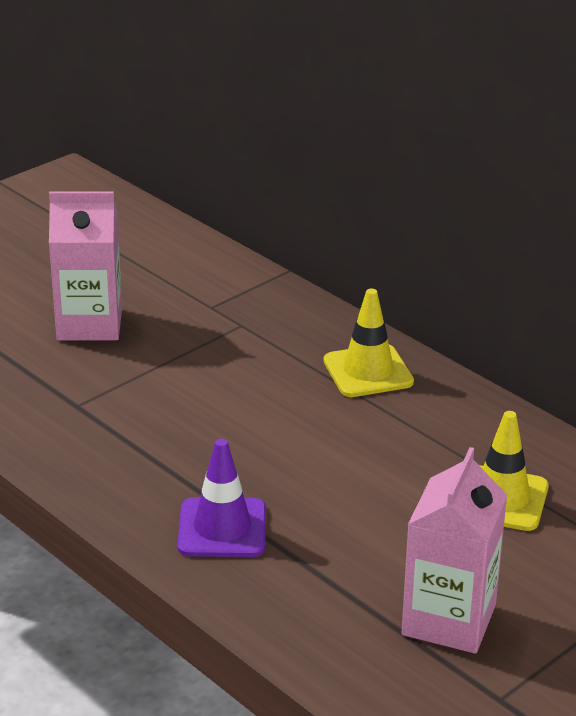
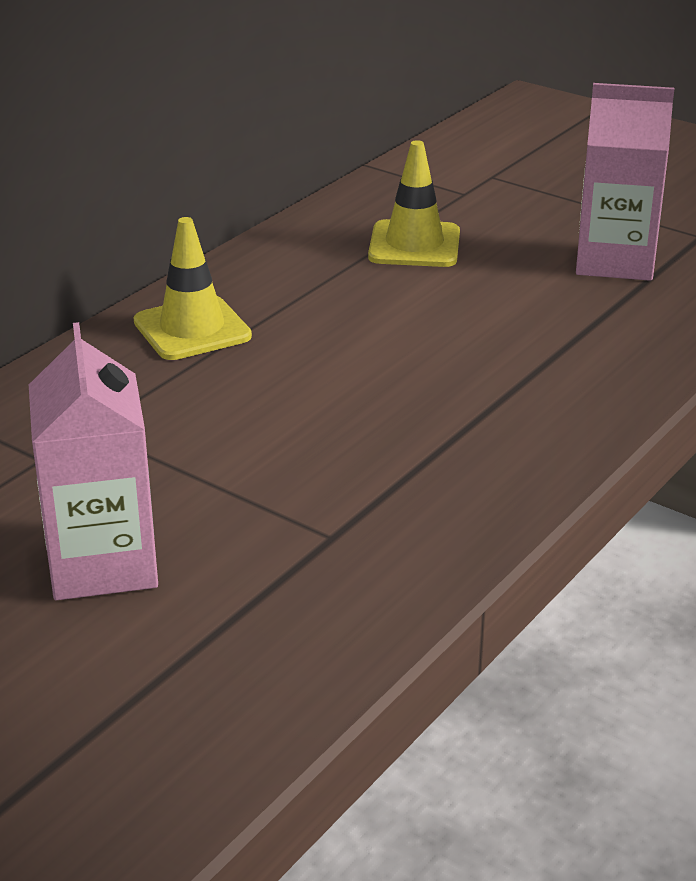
camera: 100 degrees left, 0 degrees up
purple traffic cone [178,439,266,557] -> none

